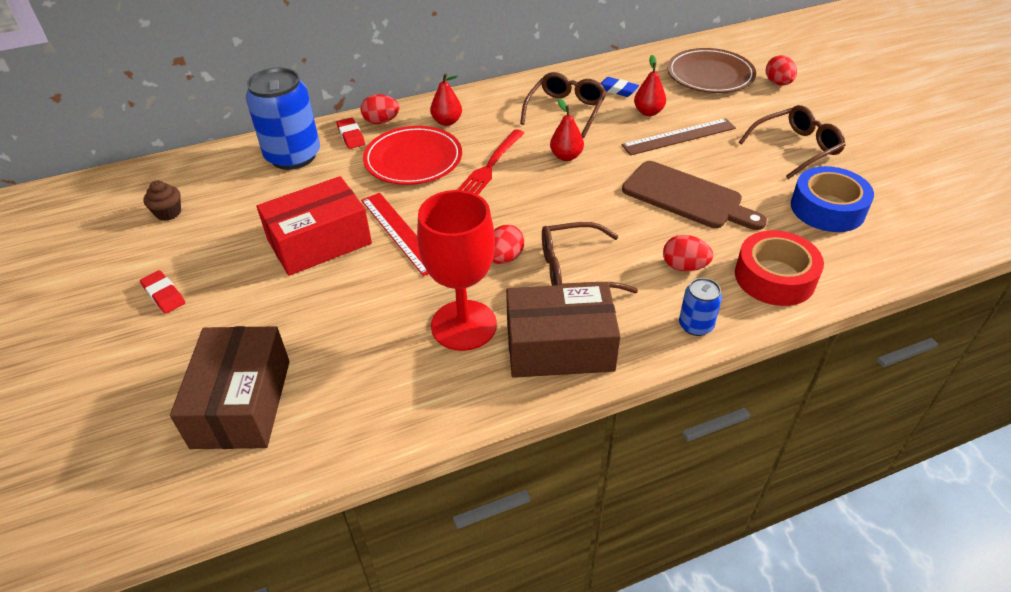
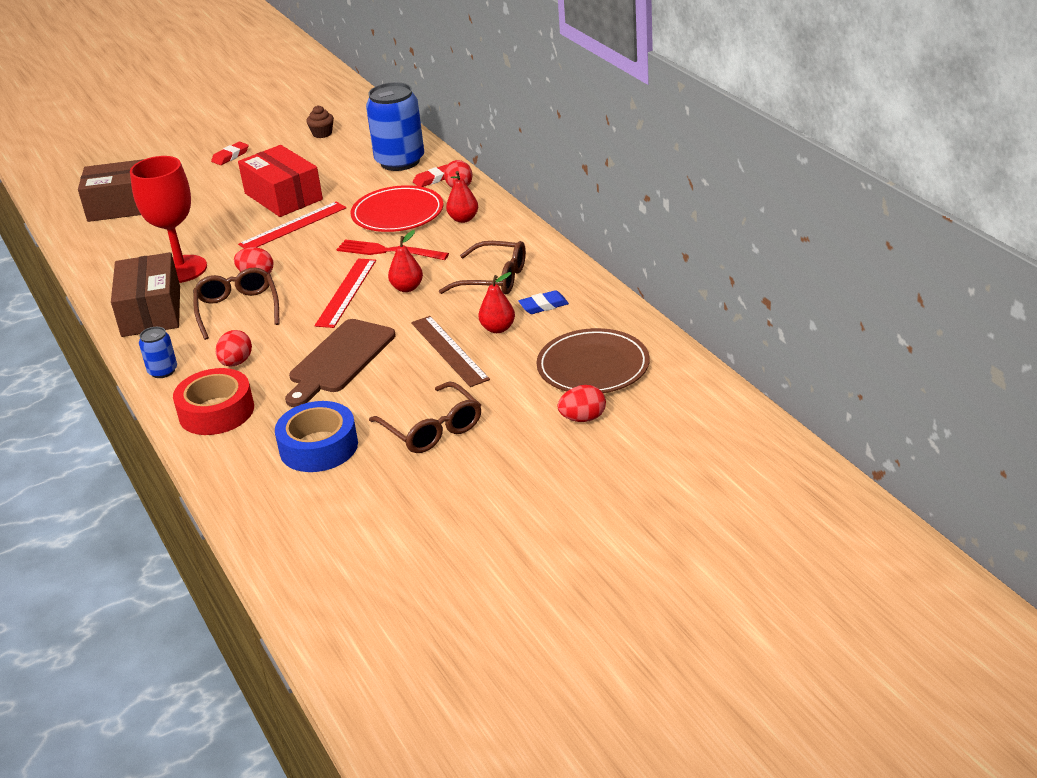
camera: 85 degrees right, 10 degrees down
blue eraser [600,77,639,97] -> blue eraser turned 45 degrees clockwise [518,290,569,314]
none -> red ruler [315,258,376,328]

